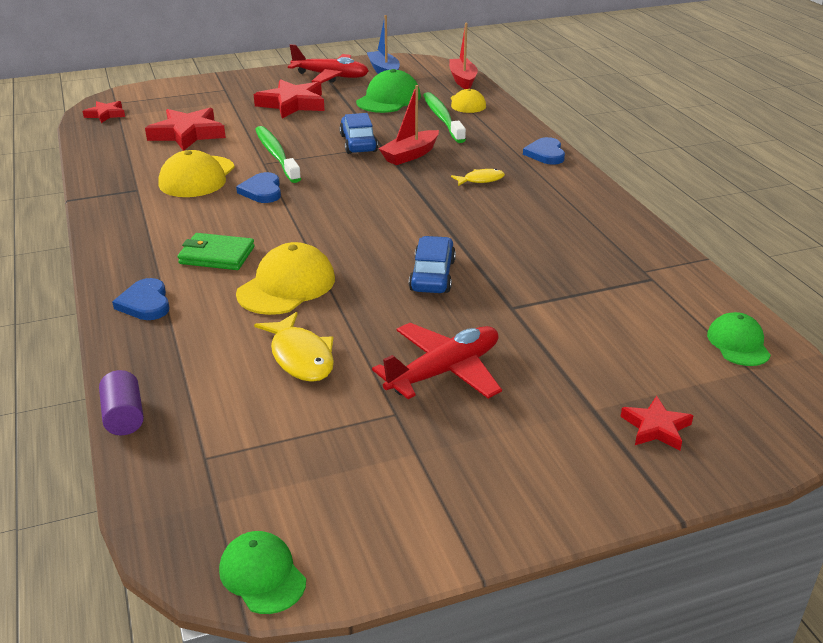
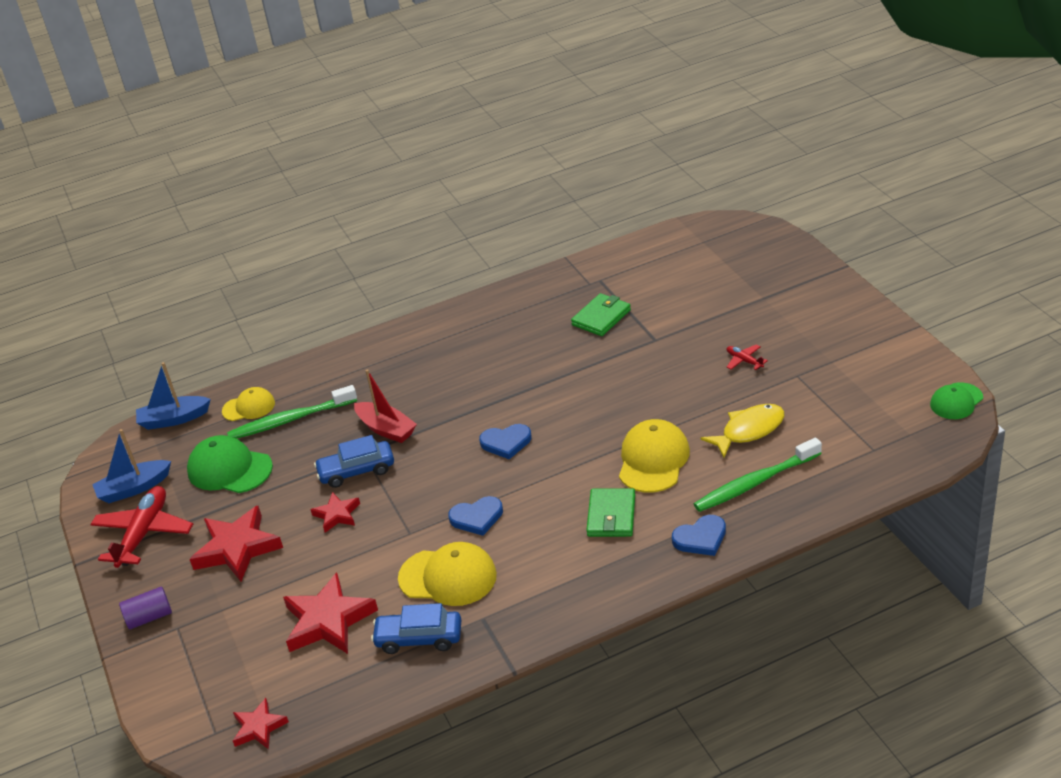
camera: 90 degrees left, 5 degrees up
purple cylinder [99,370,144,435] -> purple cylinder moved to [119,587,172,630]
yellow cap [236,242,335,315] -> yellow cap turned 75 degrees clockwise [619,419,690,493]
green toothbrush [255,126,301,183] -> green toothbrush moved to [694,437,822,512]
red plane [372,323,502,399] -> red plane [727,344,768,370], size x0.46
blue car [409,236,456,293] -> blue car moved to [371,603,461,654]
red boat [449,23,478,89] -> blue boat [136,362,211,430]
yellow fish [451,169,505,186] -> none
blue heart [523,137,565,165] -> blue heart moved to [479,424,532,459]
red star [620,396,694,450] -> red star moved to [310,492,360,533]
green cap [707,312,771,366] -> none
none -> green wallet [571,293,631,336]

